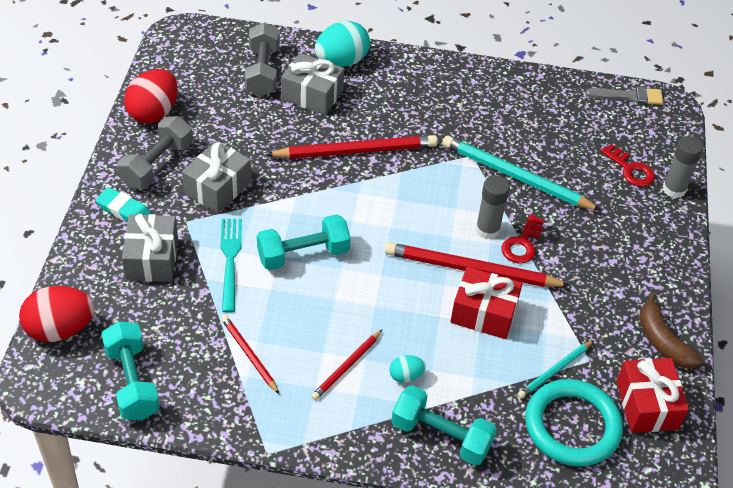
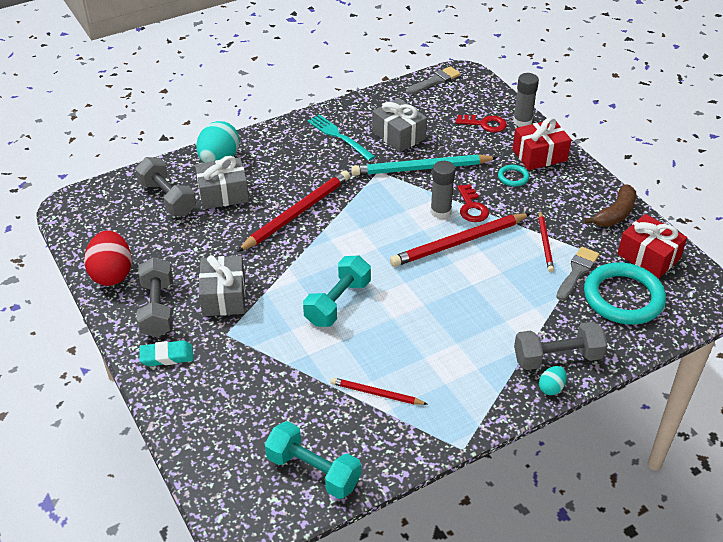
camera: 35 degrees left, 5 degrees down
red egg [19,286,95,342] -> none
grey gift [122,214,178,282] -> grey gift moved to [372,98,427,152]
turquoise fork [220,219,242,313] -> turquoise fork moved to [307,114,376,161]
red pencil [311,330,382,400] -> red pencil moved to [538,211,554,272]
turquoise egg [389,355,426,383] -> turquoise egg moved to [539,366,567,395]
turquoise dumbbell [391,385,497,466] -> grey dumbbell [514,322,607,370]
red gift [450,267,523,339] -> red gift moved to [512,117,571,170]
turquoise pencil [518,340,594,399] -> grey brush [556,247,599,300]
brown banana [639,293,702,369] -> brown banana turned 75 degrees counterclockwise [584,184,636,227]
none -> turquoise ring [498,165,529,187]

